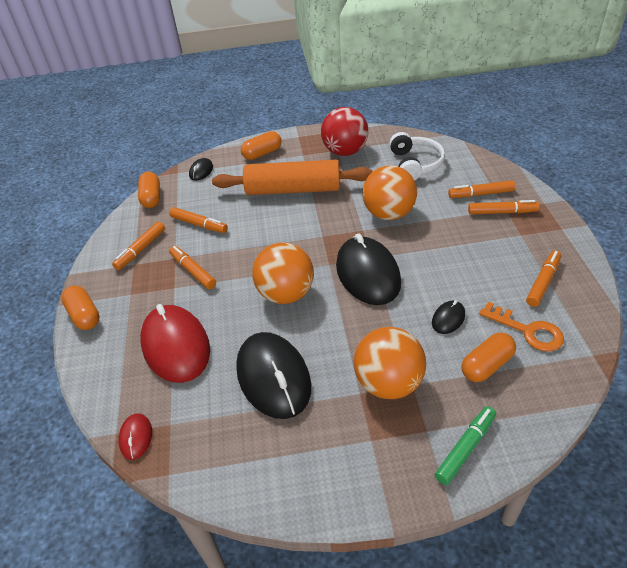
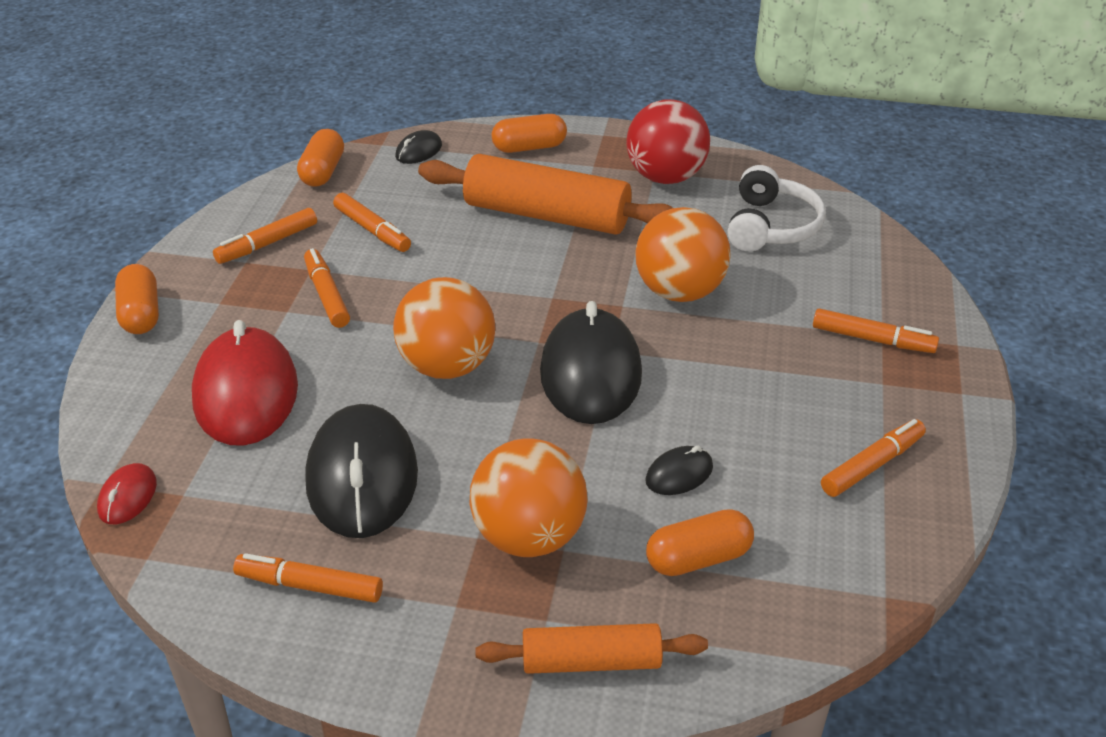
camera: 15 degrees right, 5 degrees down
green marker [435,406,496,485] -> orange rolling pin [475,623,708,674]
orange marker [448,180,515,198] -> orange marker moved to [233,553,383,603]
orange key [479,301,564,352] -> none

